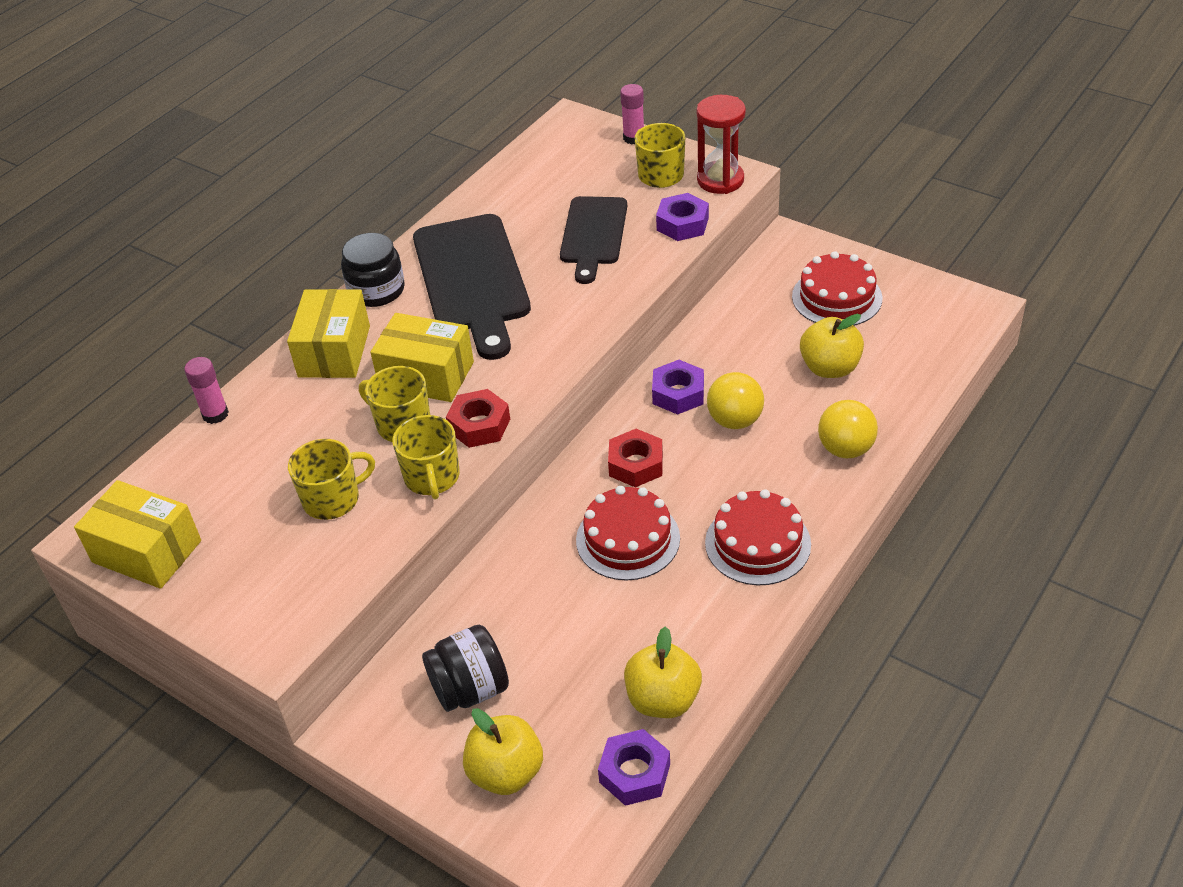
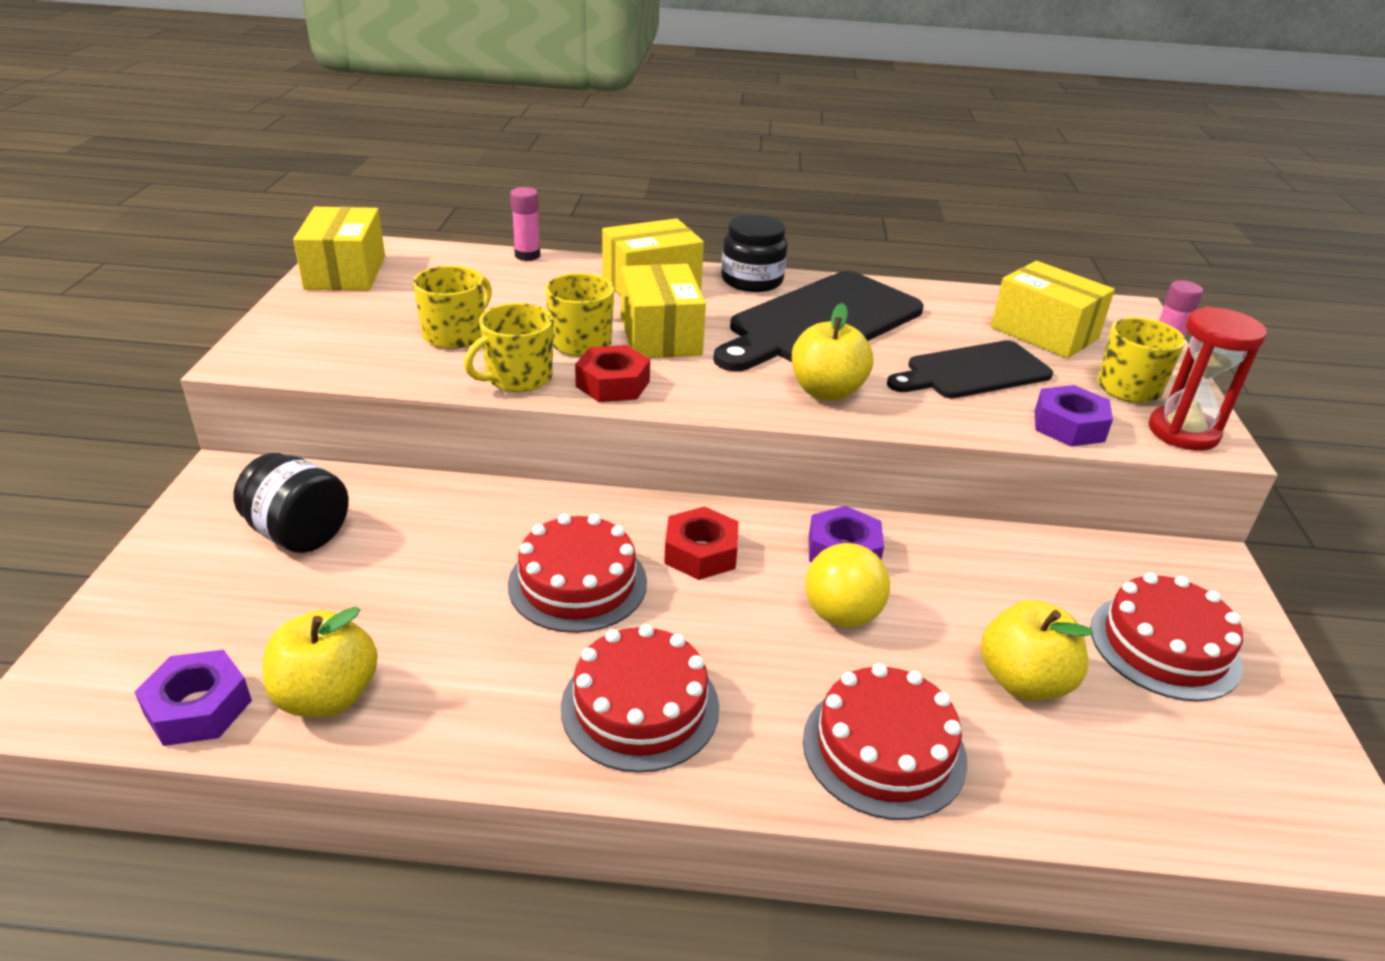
camera: 55 degrees right, 10 degrees down
yellow mug [288,439,375,520] -> yellow mug turned 90 degrees counterclockwise [413,265,492,349]
yellow apple [463,708,543,795] -> yellow apple moved to [792,303,873,401]
yellow ball [818,400,878,458] -> red cake [803,663,967,820]
none -> yellow box [991,261,1115,359]

